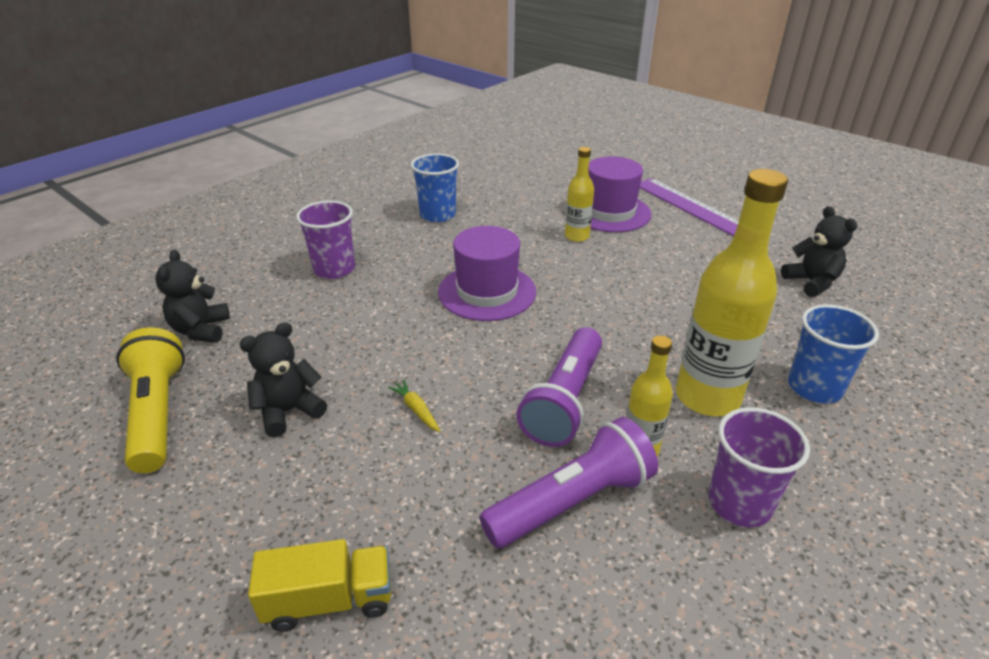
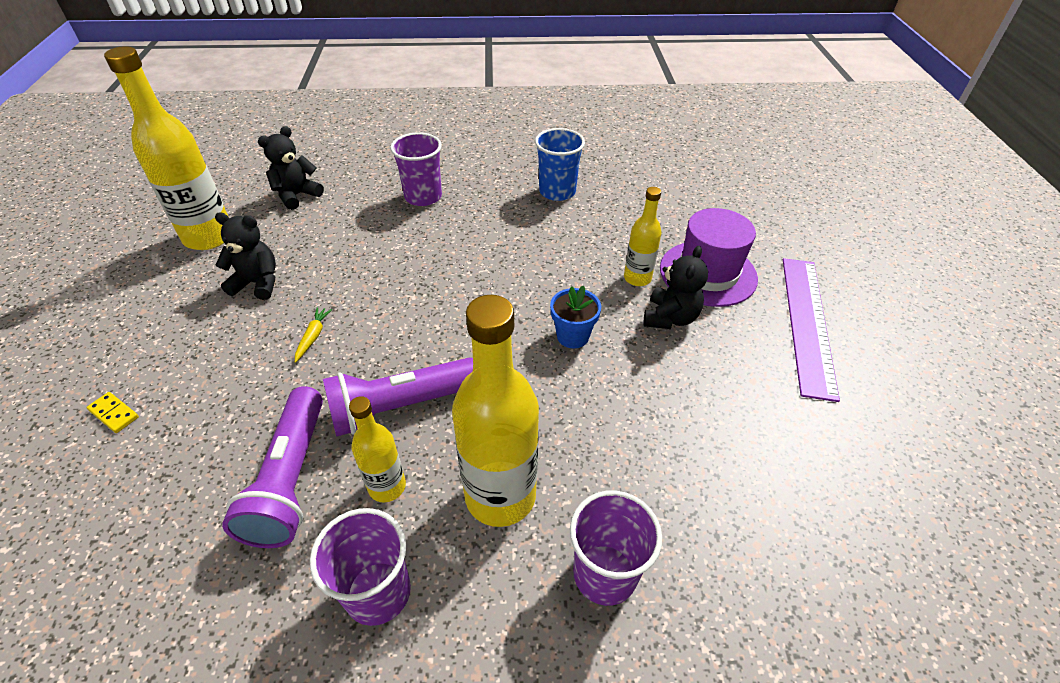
camera: 45 degrees right, 10 degrees up
yellow flashlight [116,327,185,473] -> yellow bottle [104,46,228,250]
yellow truck [248,539,391,632] -> yellow domino [86,392,139,433]
purple hat [438,226,536,321] -> none
purple flashlight [479,417,658,548] -> purple flashlight turned 75 degrees clockwise [222,386,323,548]
black teddy bear [781,206,857,297] -> black teddy bear moved to [644,246,708,329]
blue cup [788,304,879,404] -> purple cup [570,490,662,606]
none -> blue flower pot [550,286,601,348]

